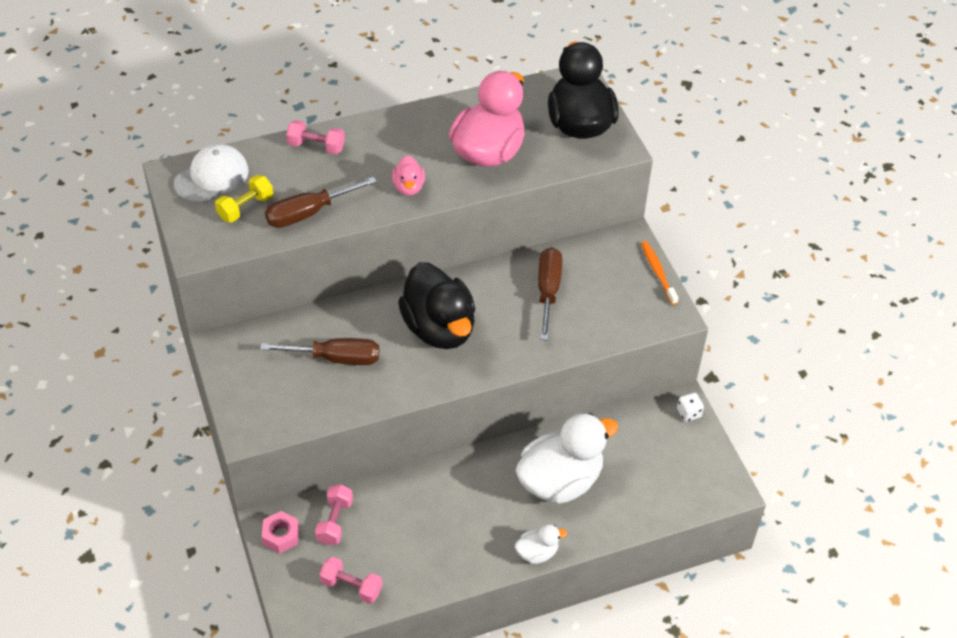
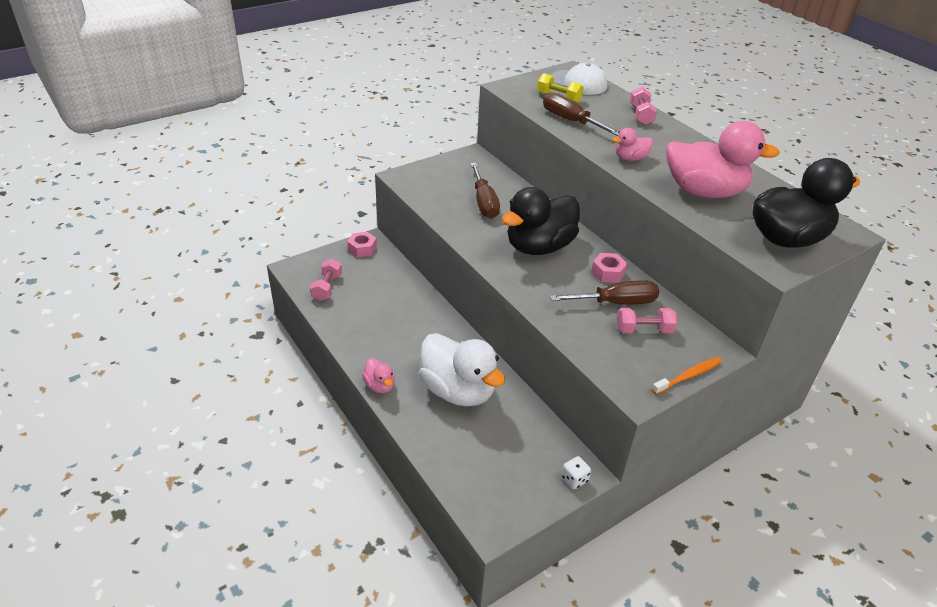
camera: 75 degrees right, 10 degrees down
pink dumbbell [315,485,353,545] -> pink dumbbell moved to [617,308,677,333]
white duck [515,524,567,564] -> pink duck [362,358,395,393]
none -> pink nut [591,253,628,283]

